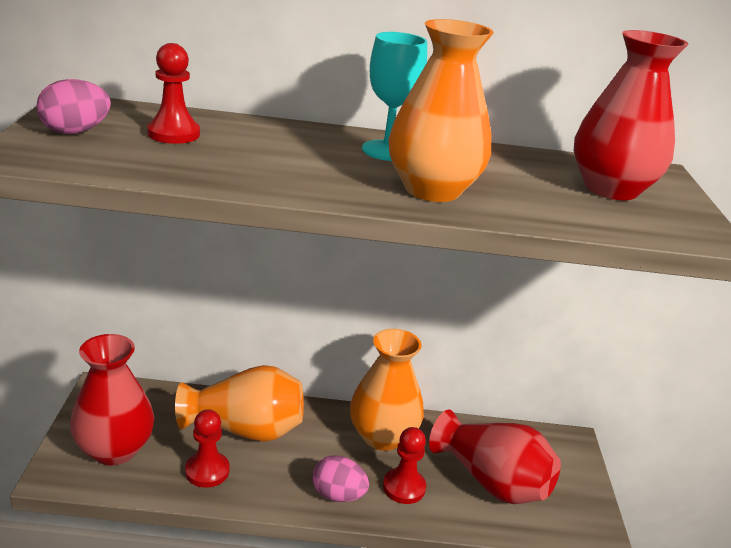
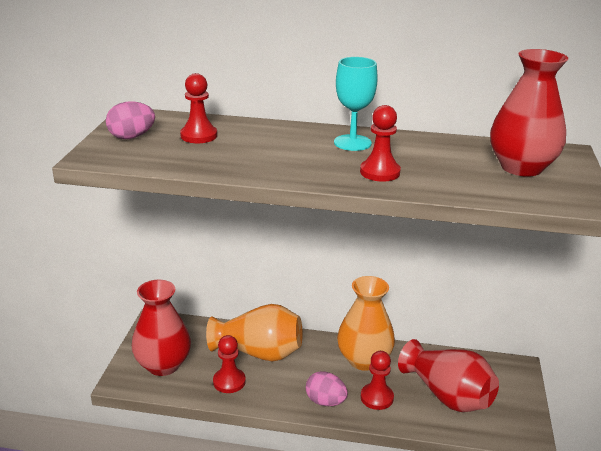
camera: 10 degrees right, 0 degrees up
orange vase [388,19,494,202] -> red pawn [360,105,401,182]

